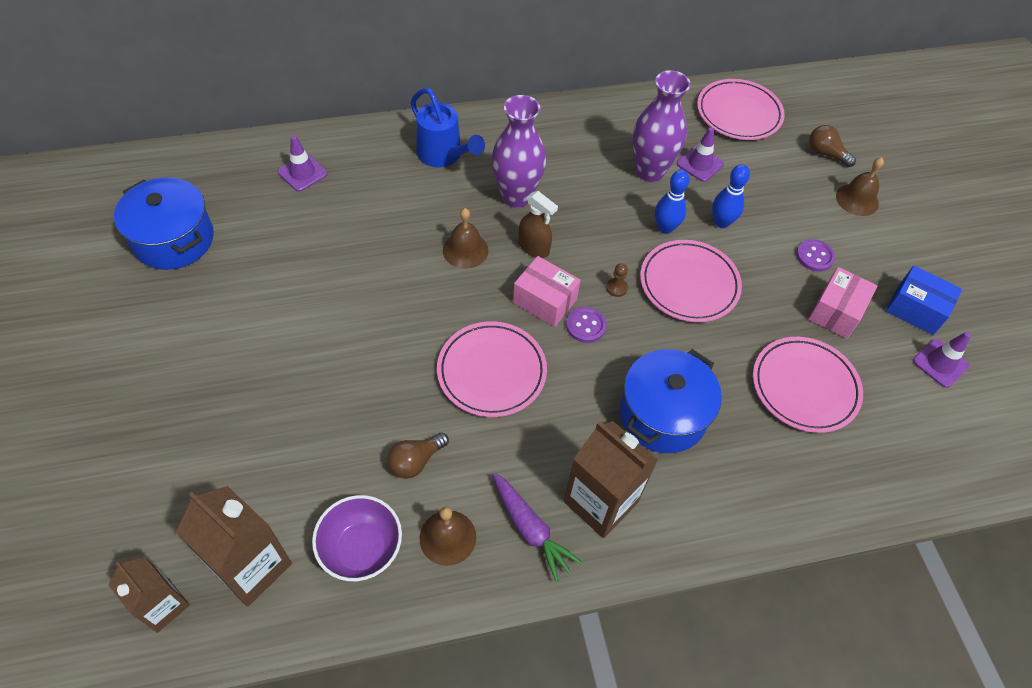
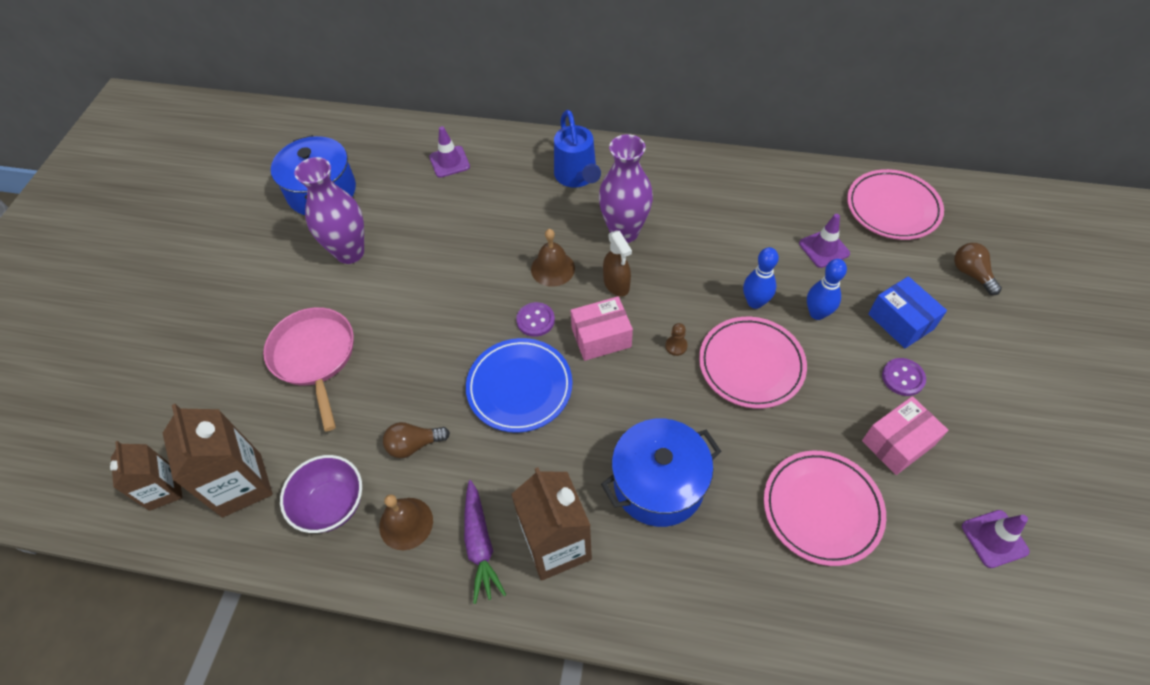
camera: 30 degrees right, 0 degrees up
pink plate [437,321,547,417] -> blue plate [466,338,572,433]
pink box [513,256,581,327] -> pink box turned 75 degrees counterclockwise [570,297,633,361]
purple button [566,307,606,343] -> purple button moved to [516,302,555,337]
purple vase [633,70,691,182] -> purple vase moved to [294,157,364,264]
brown bell [836,157,884,216] -> none
blue box [886,266,962,335] -> blue box moved to [868,276,947,348]
none -> pink pan [263,307,354,432]

